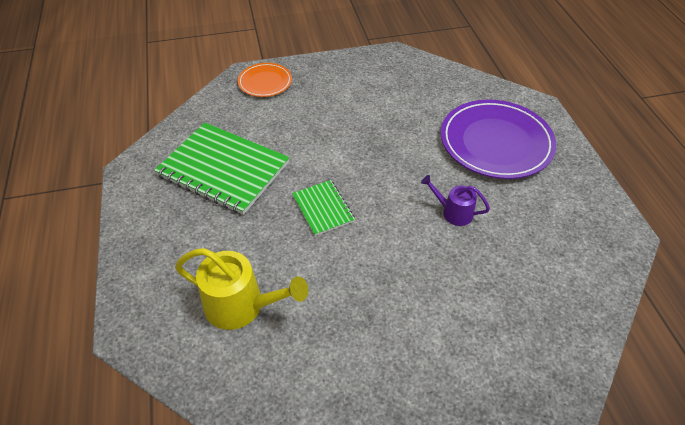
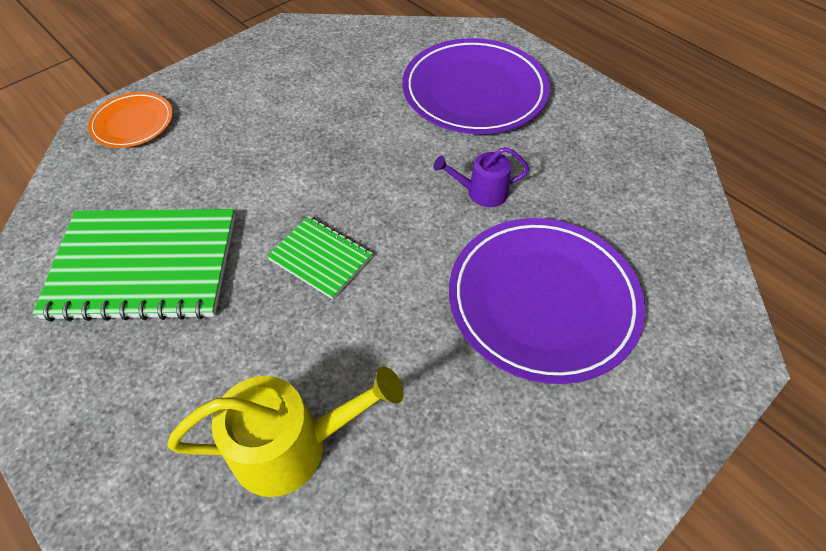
camera: 30 degrees left, 5 degrees up
none -> purple plate [449,218,645,384]

